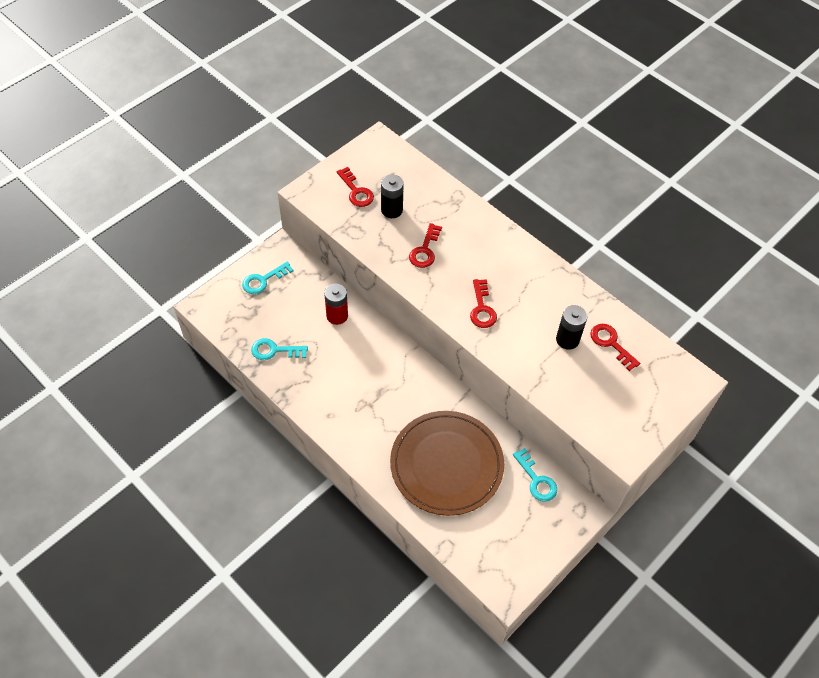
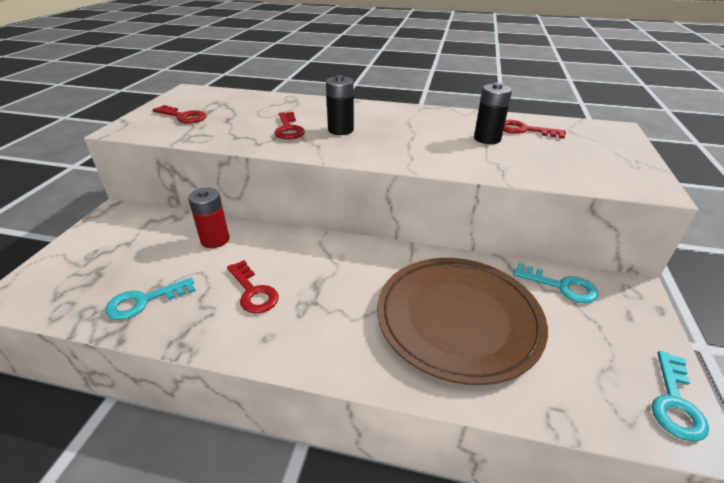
camera: 30 degrees left, 20 degrees down
turquoise key [242,262,294,294] -> turquoise key moved to [652,351,709,442]
black battery [381,174,404,218] -> black battery moved to [326,75,354,135]
red key [470,279,497,328] -> red key moved to [227,260,279,314]

